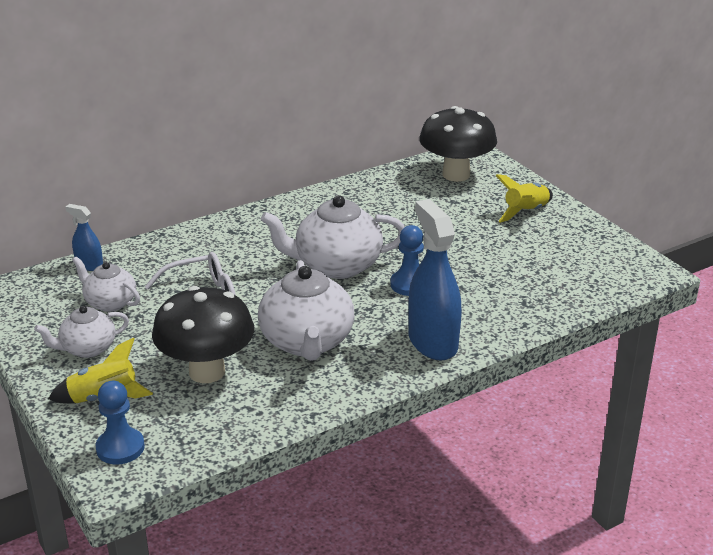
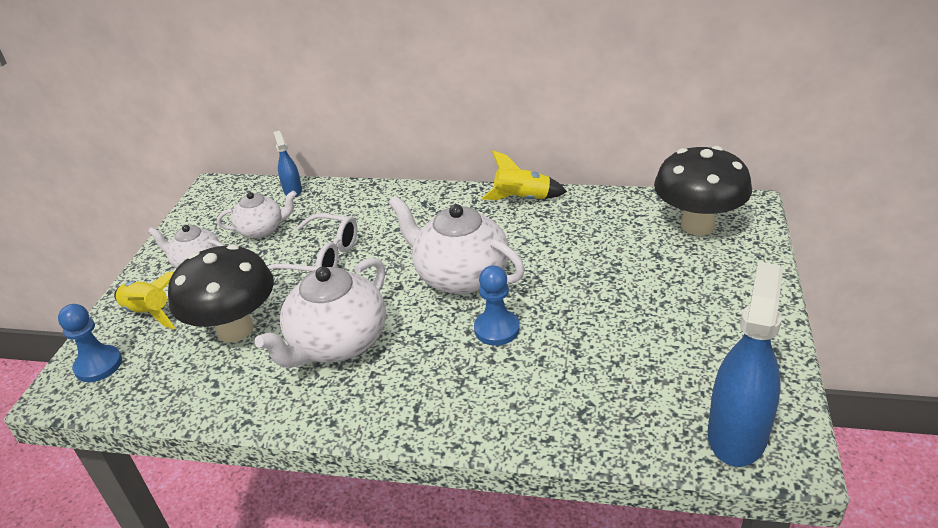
camera: 45 degrees right, 5 degrees up
white teapot [72,256,140,312] -> white teapot turned 90 degrees clockwise [217,190,297,239]
blue spray bottle [408,199,462,360] -> blue spray bottle moved to [708,261,783,467]
yellow rocket [495,174,553,223] -> yellow rocket moved to [482,150,567,200]

